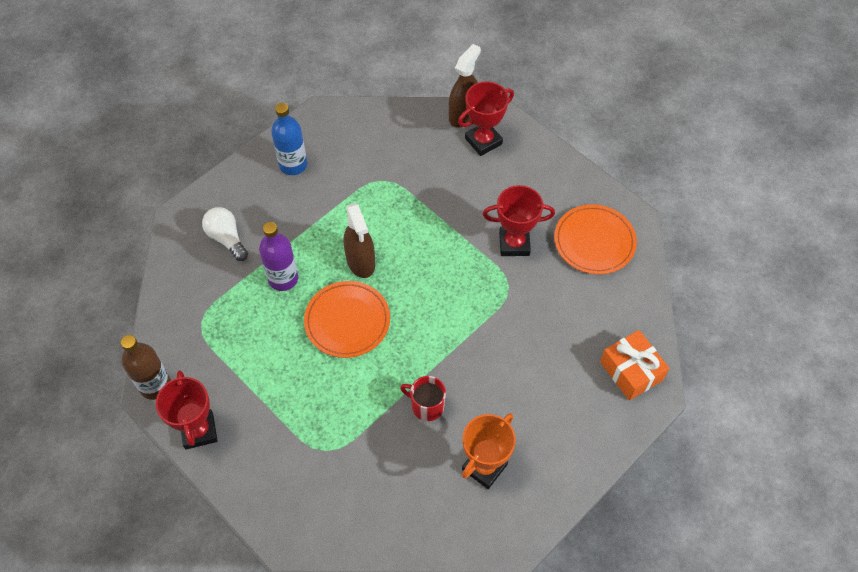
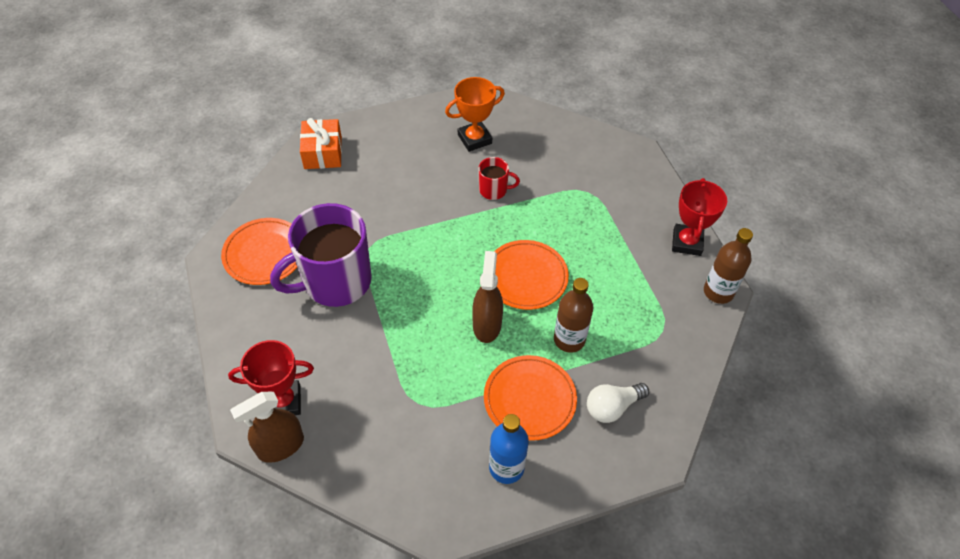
camera: 155 degrees left, 5 degrees down
white light bulb [202,207,248,261] -> white light bulb turned 75 degrees clockwise [587,383,649,423]
purple bottle [259,222,298,291] -> brown bottle [554,278,593,353]
red mug [400,376,446,421] -> red mug turned 45 degrees counterclockwise [478,157,520,200]
red trophy [483,185,555,256] -> purple mug [270,203,372,307]
none -> orange plate [484,355,577,441]

